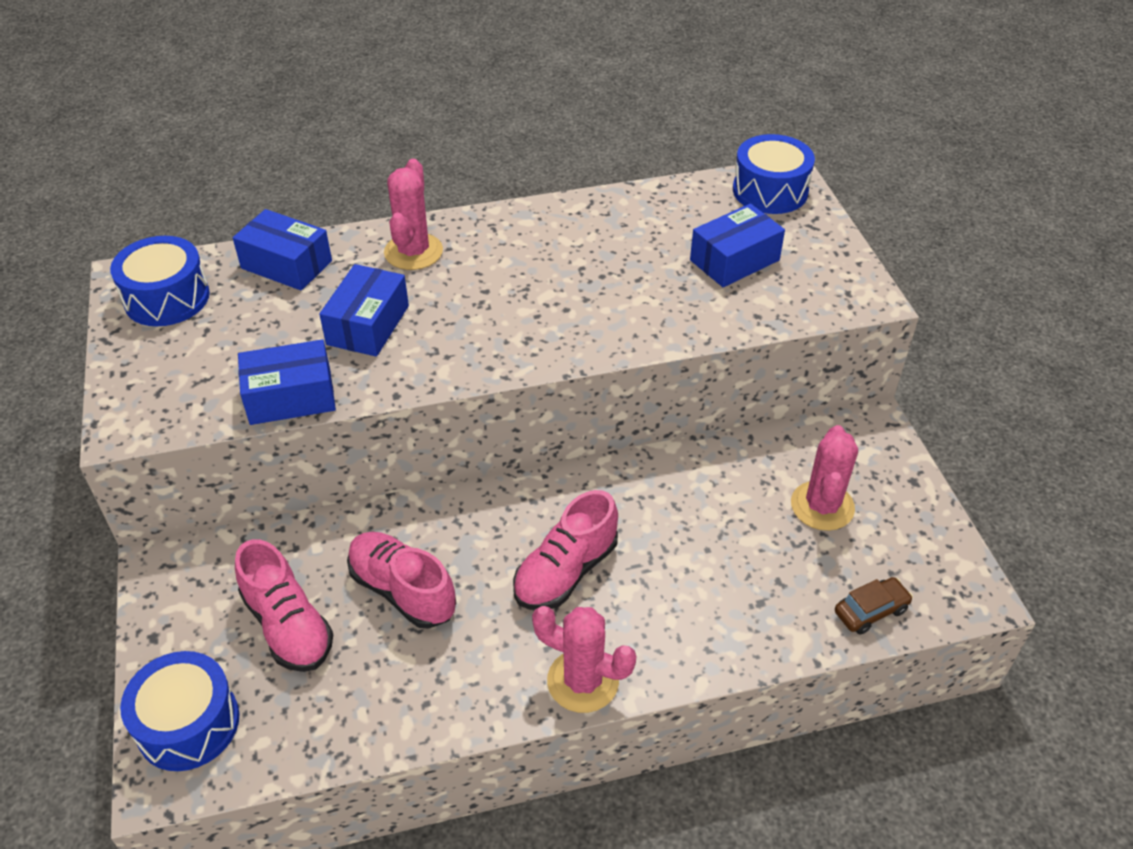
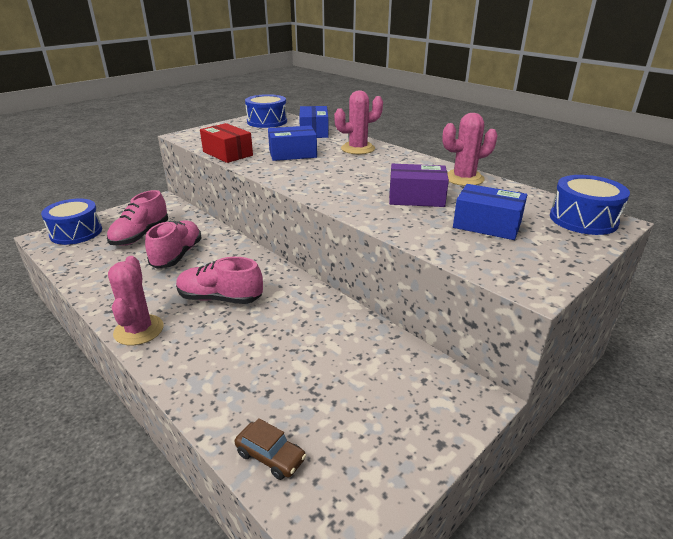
camera: 60 degrees right, 15 degrees down
blue box [238,340,336,425] -> red box [200,123,253,163]
pink cactus [791,425,858,531] -> pink cactus moved to [442,113,498,186]
none -> purple box [389,164,449,207]

